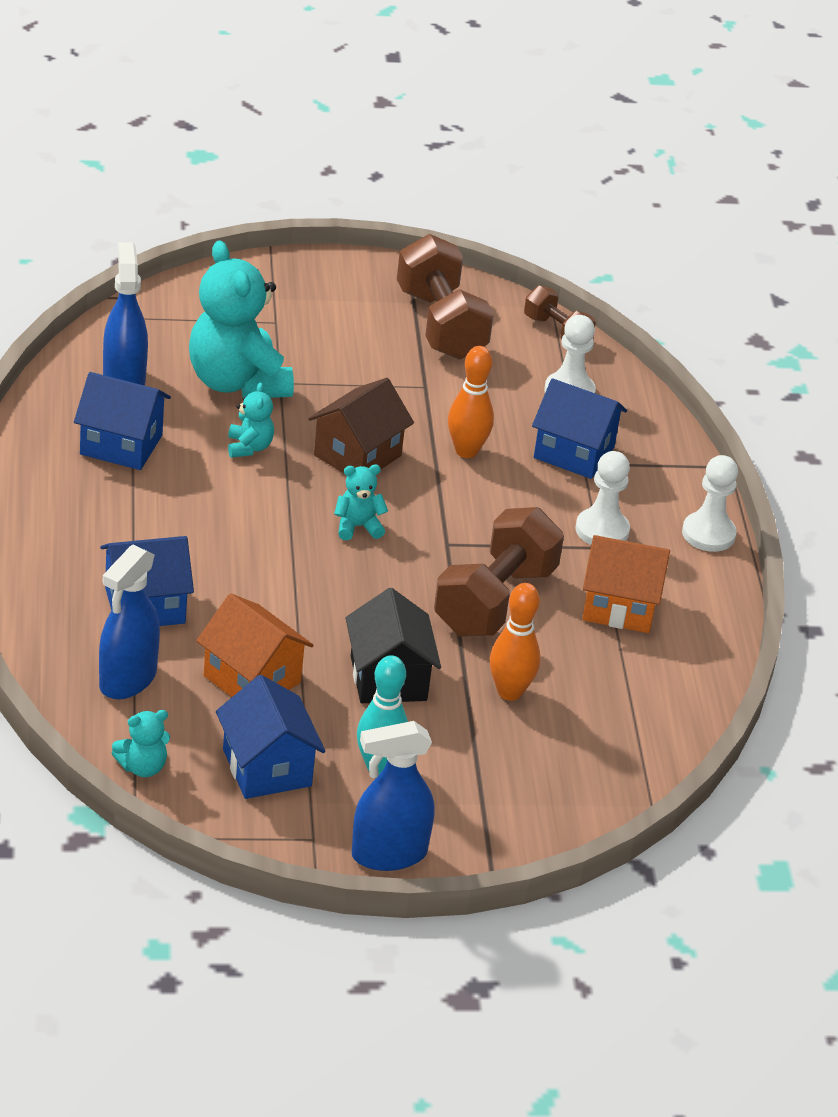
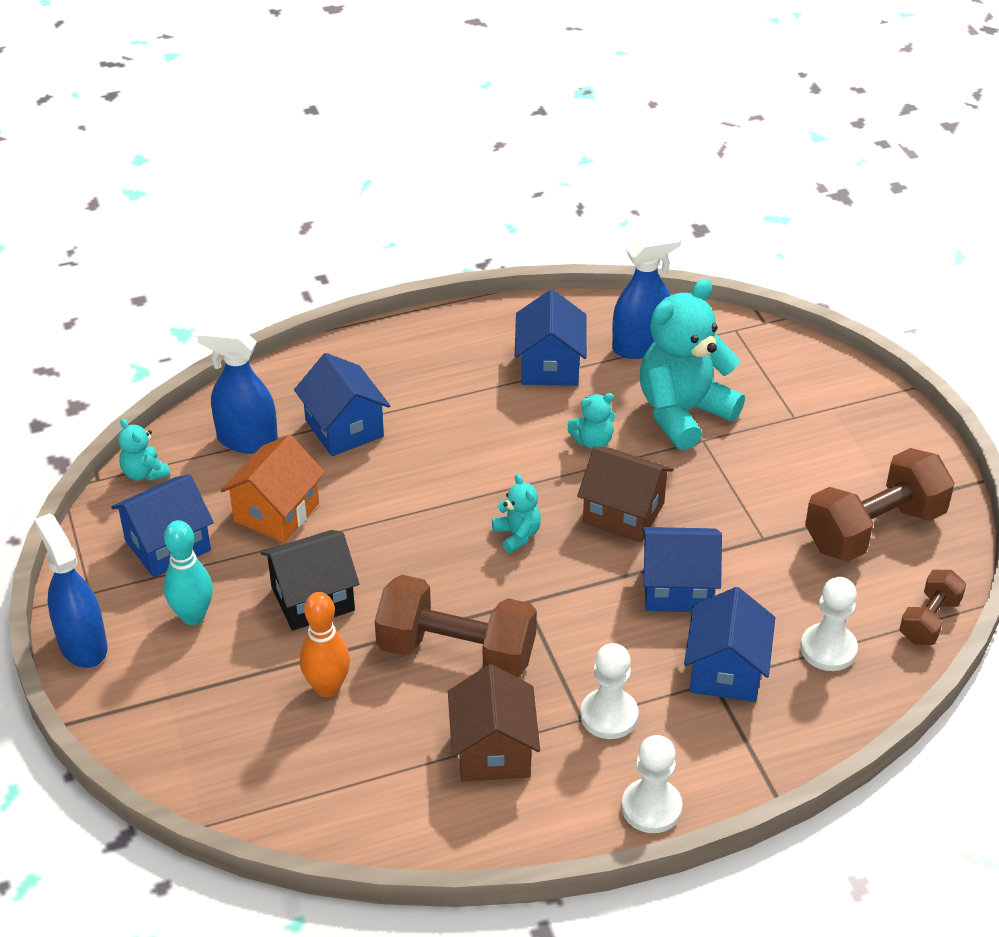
camera: 80 degrees right, 5 degrees up
orange bowling pin [448,346,494,458] -> blue house [642,527,722,612]
orange house [582,535,670,633] -> brown house [448,664,540,782]

